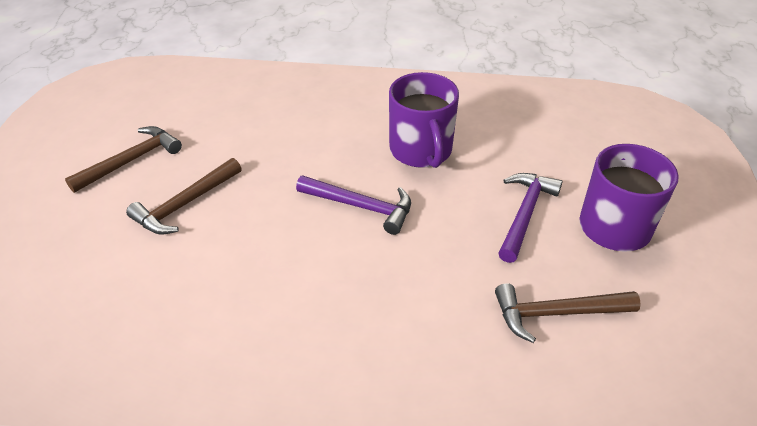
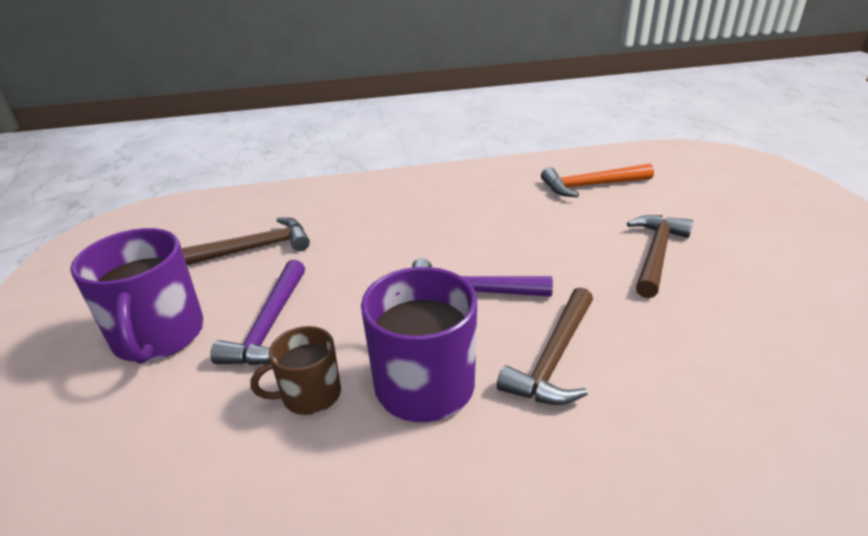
camera: 165 degrees right, 10 degrees down
brown hammer [65,126,182,193] -> brown hammer moved to [497,287,593,405]
none -> brown mug [251,326,341,415]
none -> orange hammer [541,164,654,197]

